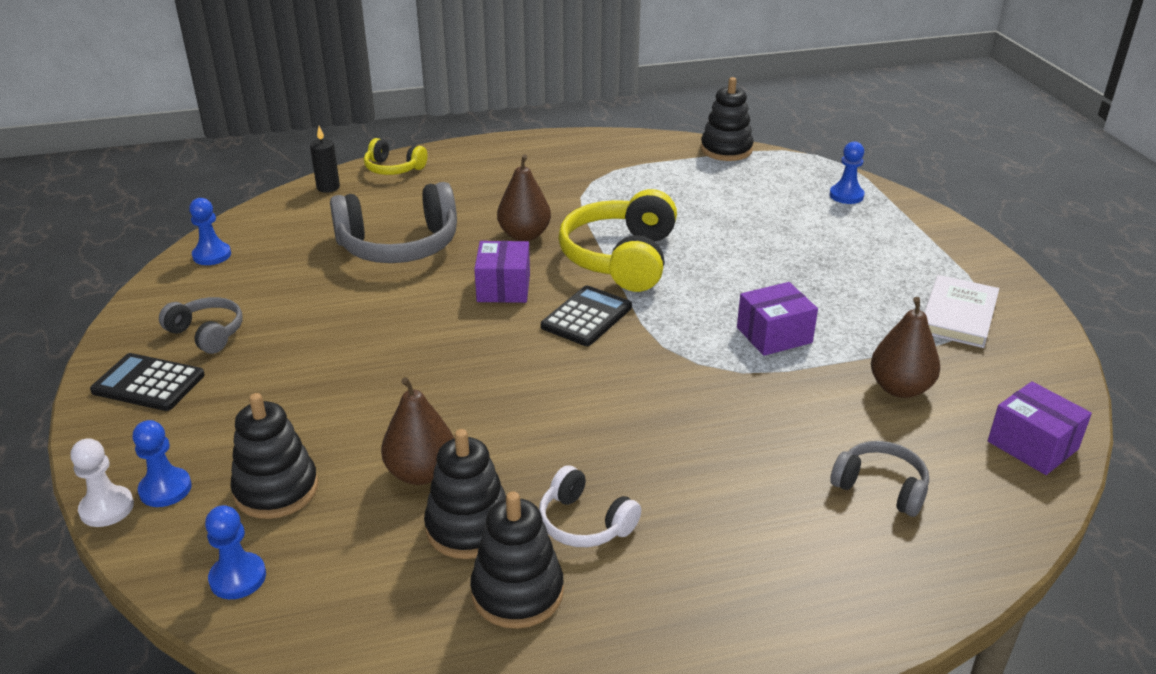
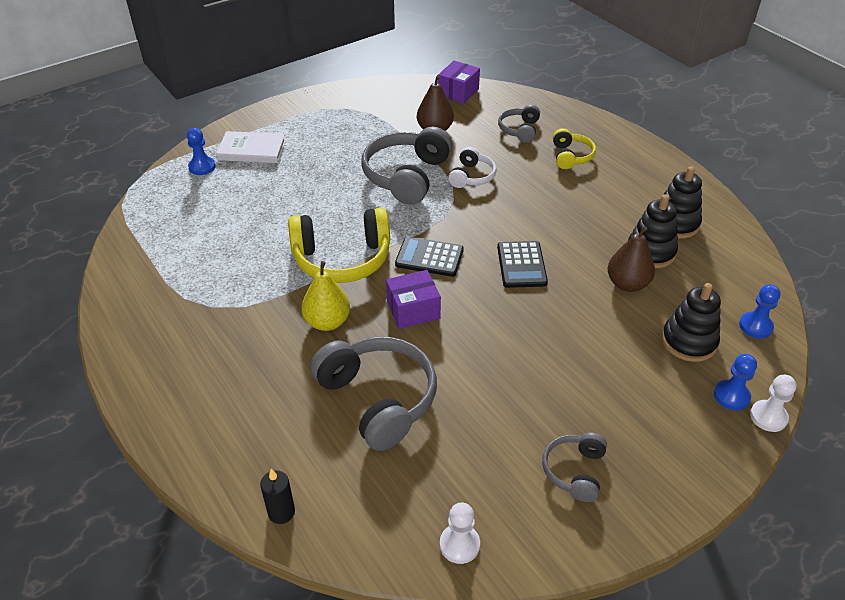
camera: 110 degrees left, 10 degrees up
black calculator [90,353,205,411] -> black calculator moved to [497,241,548,288]
blue pawn [189,198,231,265] -> white pawn [440,503,480,564]
yellow headphones [364,138,427,175] -> yellow headphones moved to [553,128,596,169]
brown pear [497,155,551,241] -> yellow pear [302,261,350,331]
white headphones [539,465,641,547] -> white headphones moved to [448,147,497,188]
black stacking toy [701,77,754,161] -> none
purple box [737,282,818,356] -> grey headphones [361,126,452,205]
white book [924,275,999,348] -> white book moved to [216,131,286,163]

